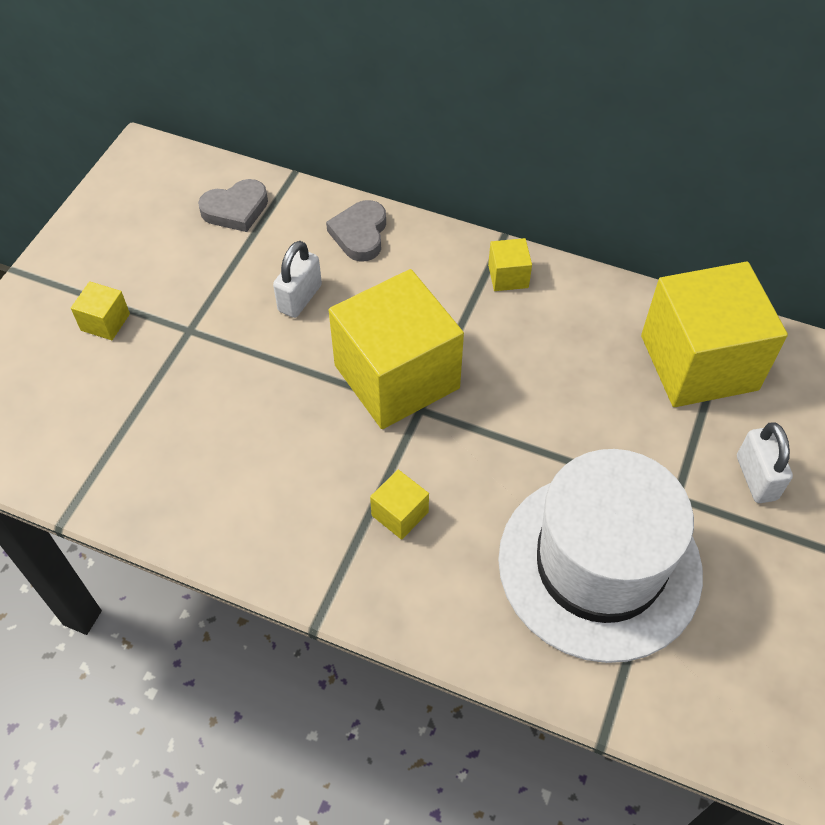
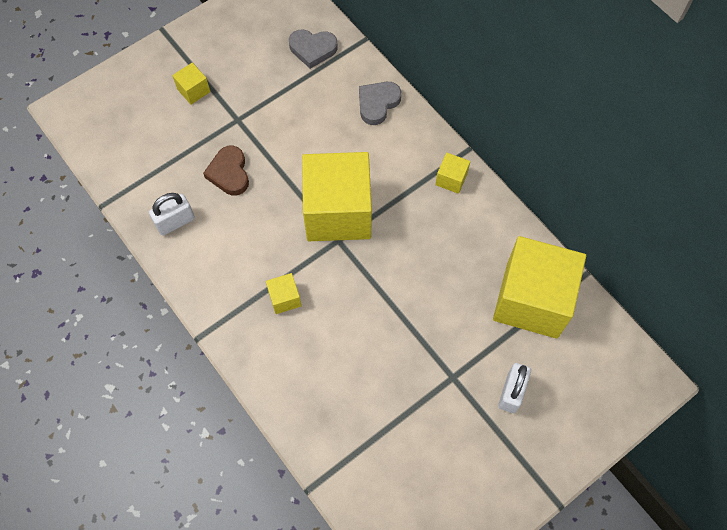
camera: 30 degrees right, 10 degrees up
white padlock [273,241,322,318] -> white padlock moved to [149,193,195,236]
white hat [498,449,703,663] -> none
none -> brown heart [203,146,249,195]

